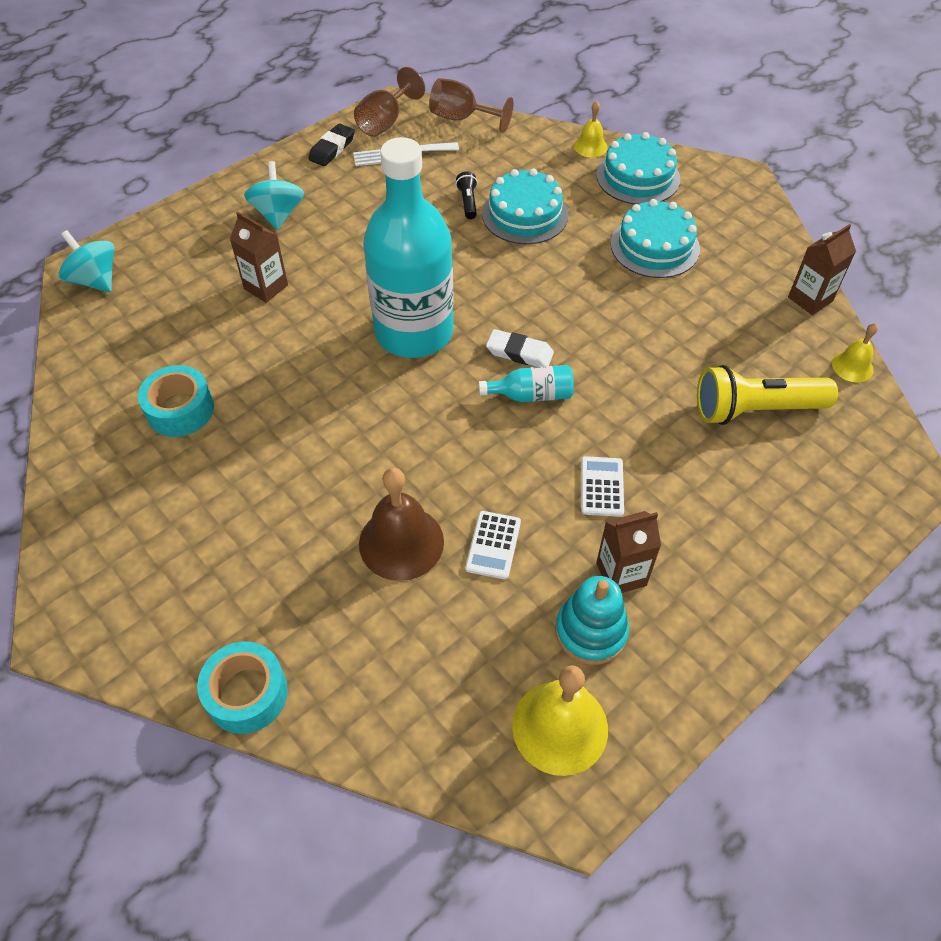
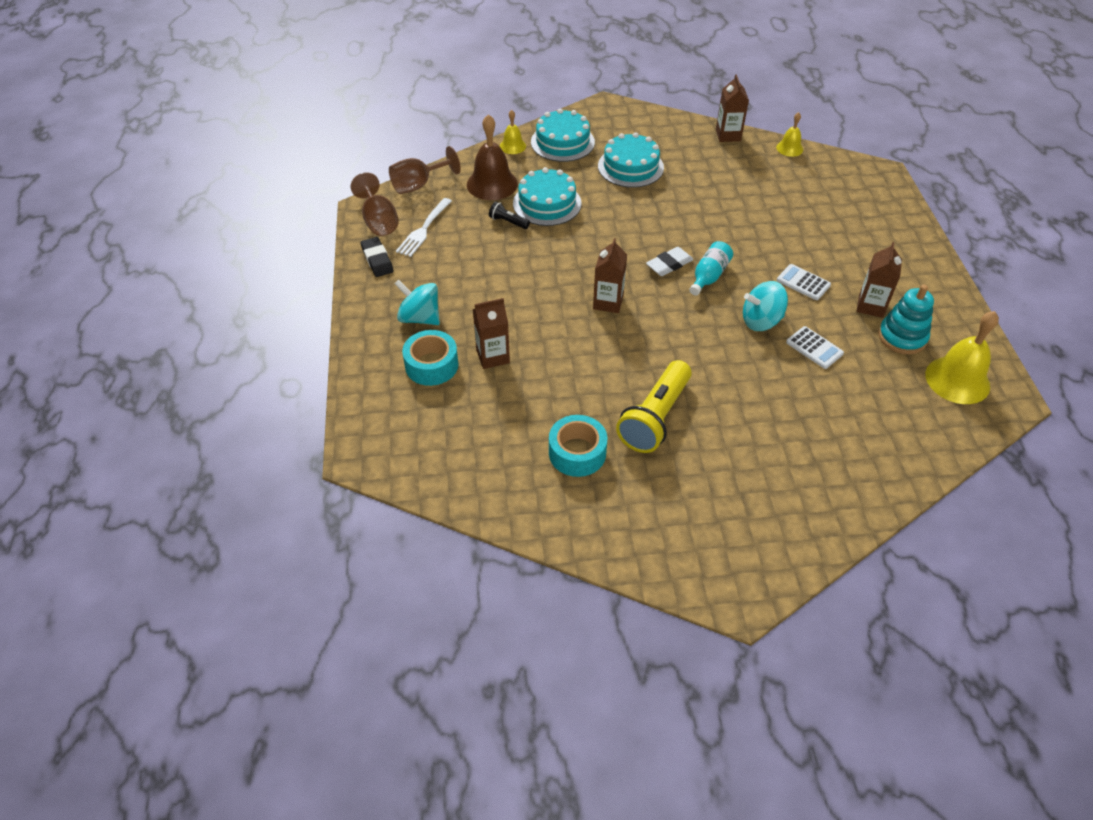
camera: 55 degrees left, 5 degrees down
turquoise spinning top [58,230,114,292] -> turquoise spinning top moved to [743,281,788,331]
turquoise tape [197,642,288,734] -> turquoise tape moved to [402,330,459,386]
brown bell [359,468,444,581] -> brown bell moved to [467,114,518,200]
turquoise bottle [363,137,453,358] -> brown carton [593,238,627,313]
yellow flashlight [697,365,838,425] -> yellow flashlight moved to [616,360,692,453]

